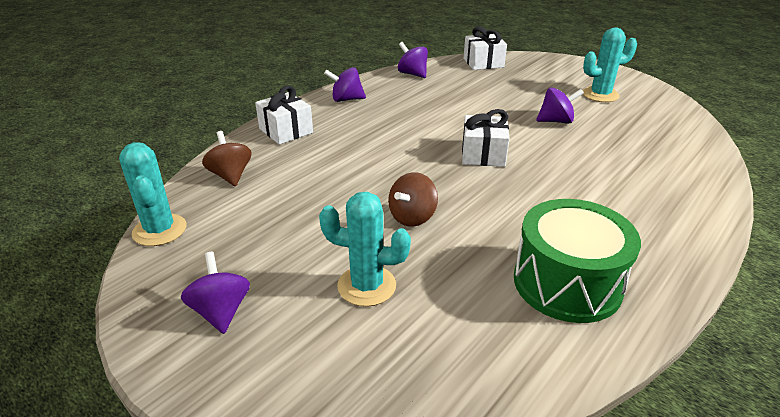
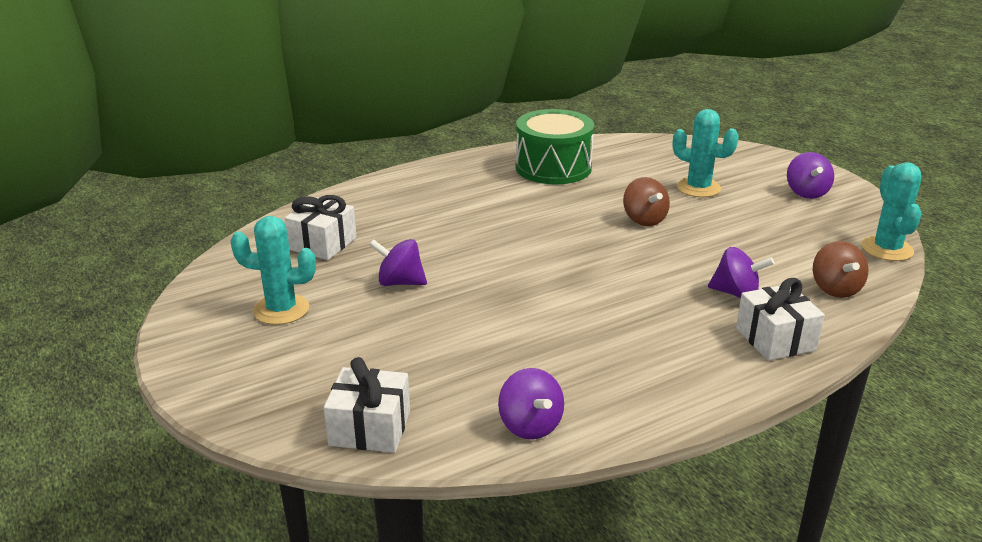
camera: 160 degrees left, 5 degrees down
purple spinning top [324,67,366,102] -> purple spinning top moved to [708,247,774,298]
brown spinning top [388,172,438,227] -> brown spinning top turned 105 degrees clockwise [623,177,670,226]
white gift [462,109,510,167] -> white gift moved to [285,195,357,260]

